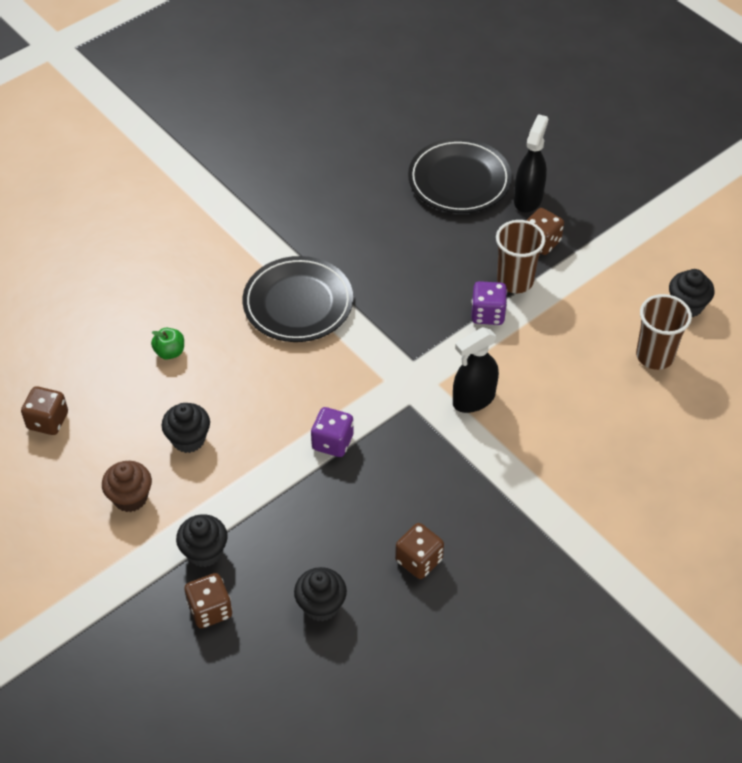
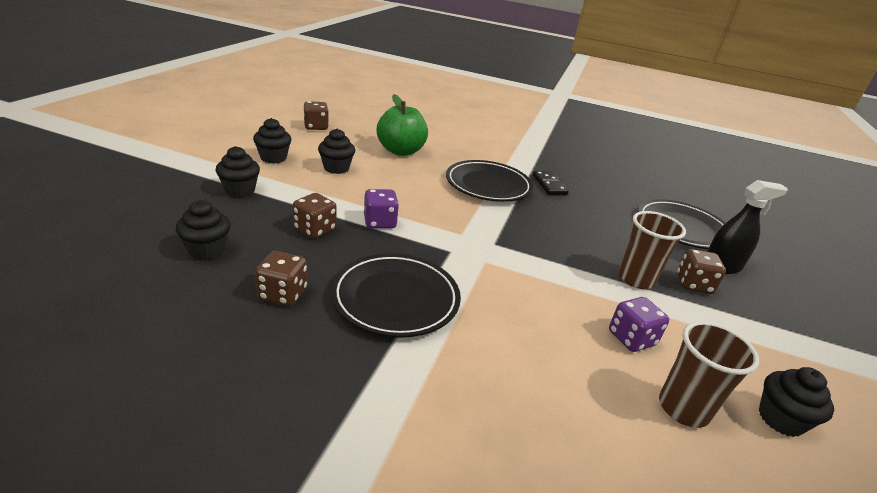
camera: 55 degrees right, 20 degrees down
brown cupcake [102,461,152,512] -> black cupcake [253,118,291,163]
green apple [151,328,184,360] -> green apple [377,94,428,156], size x2.15
brown dice [185,573,232,628] -> brown dice moved to [293,193,337,239]
black spray bottle [453,327,499,413] -> none
purple dice [471,281,507,325] -> purple dice moved to [609,297,669,352]
none -> black plate [331,253,461,338]
none -> black domino [533,171,569,195]

